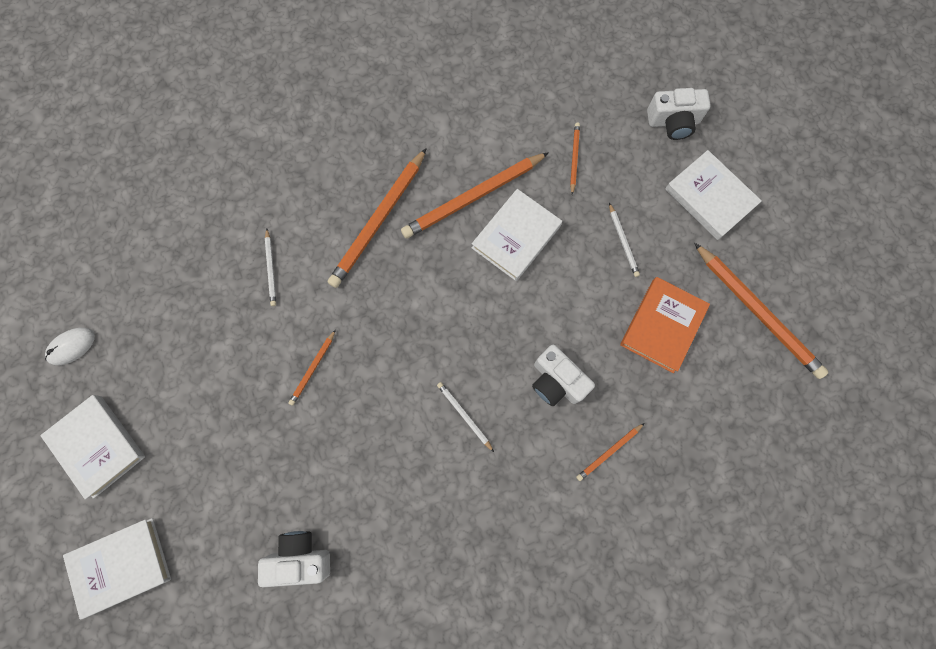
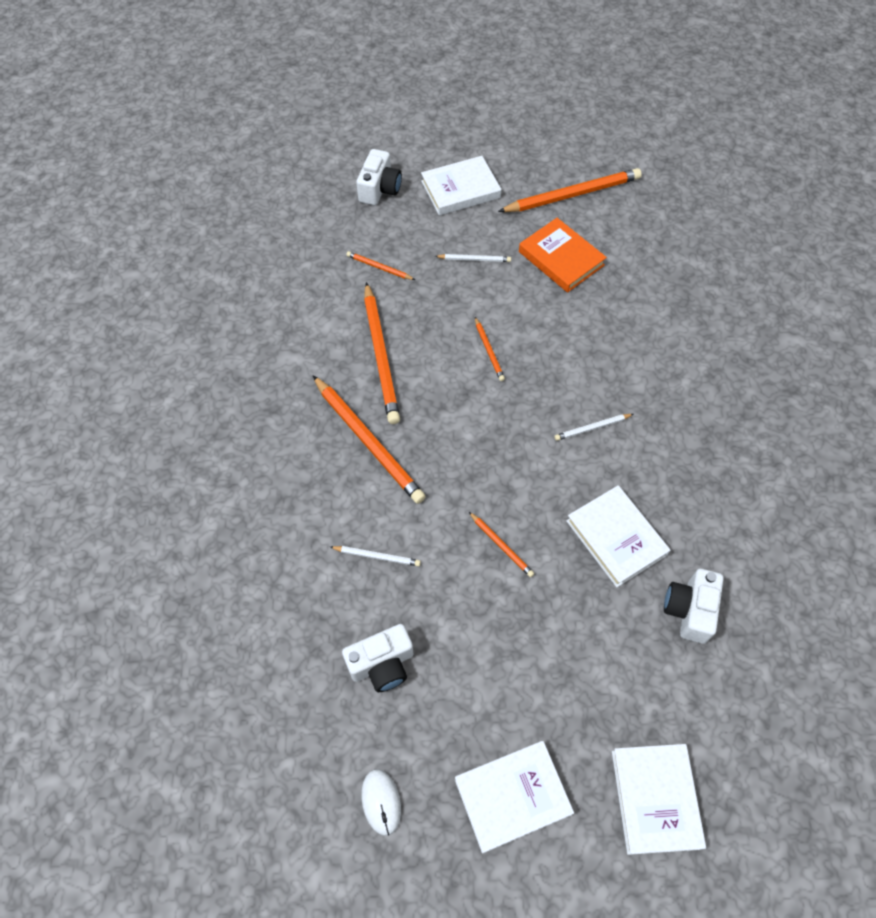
camera: 70 degrees left, 15 degrees down
white book [472,189,562,281] -> white book moved to [566,485,671,587]
white camera [532,345,595,406] -> white camera moved to [342,624,413,692]
orange pencil [576,423,644,481] -> orange pencil moved to [475,317,505,381]

